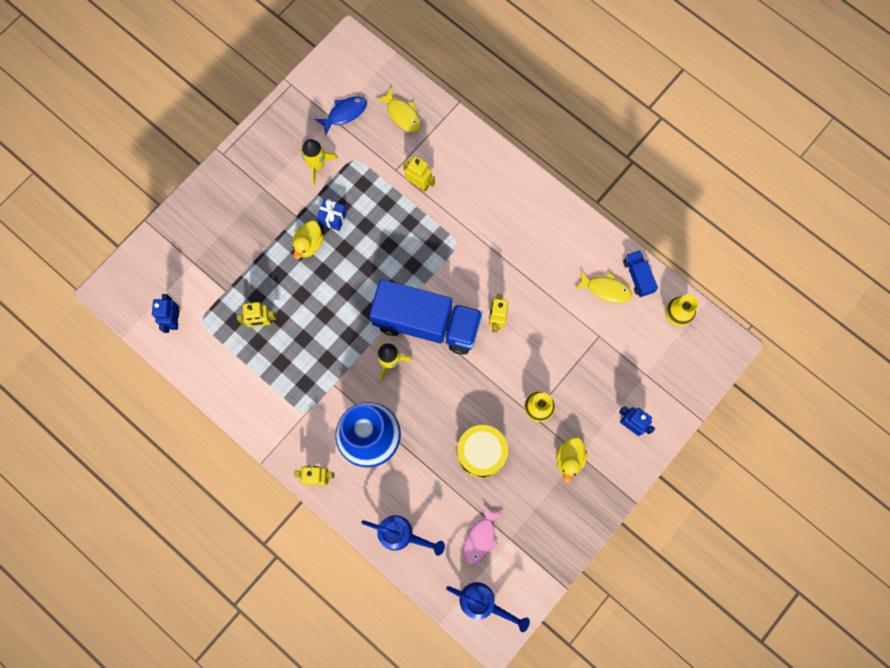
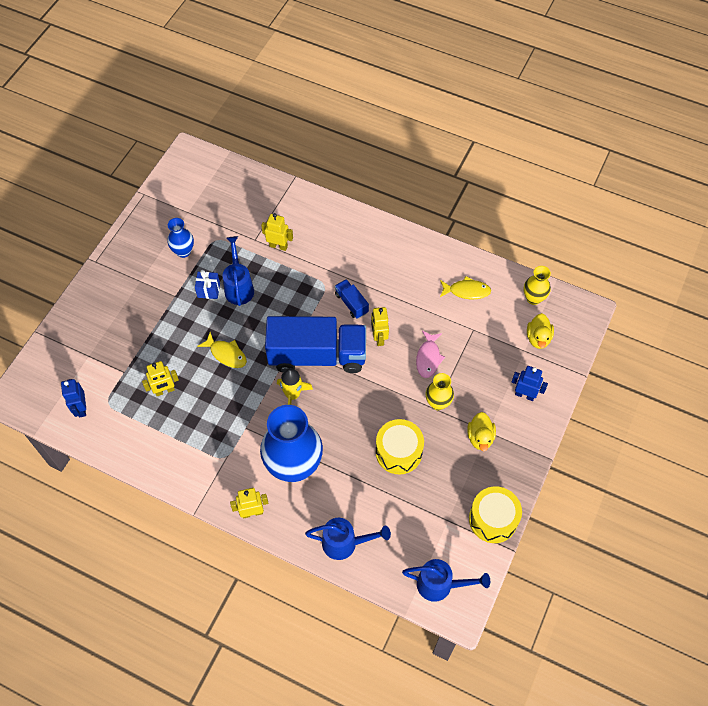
camera: 15 degrees left, 15 degrees down
yellow duck [293,220,324,259] -> yellow duck moved to [527,313,554,349]
yellow rocket [300,139,338,185] -> blue vase [167,218,194,258]
blue fish [315,96,367,135] -> none
yellow fish [376,87,421,132] -> yellow fish moved to [197,332,247,368]
pink fish [464,504,504,565] -> pink fish moved to [416,330,445,378]
blue truck [623,250,658,297] -> blue truck moved to [335,279,369,319]
none -> blue watering can [223,236,254,306]
none -> yellow drum [469,486,522,543]

